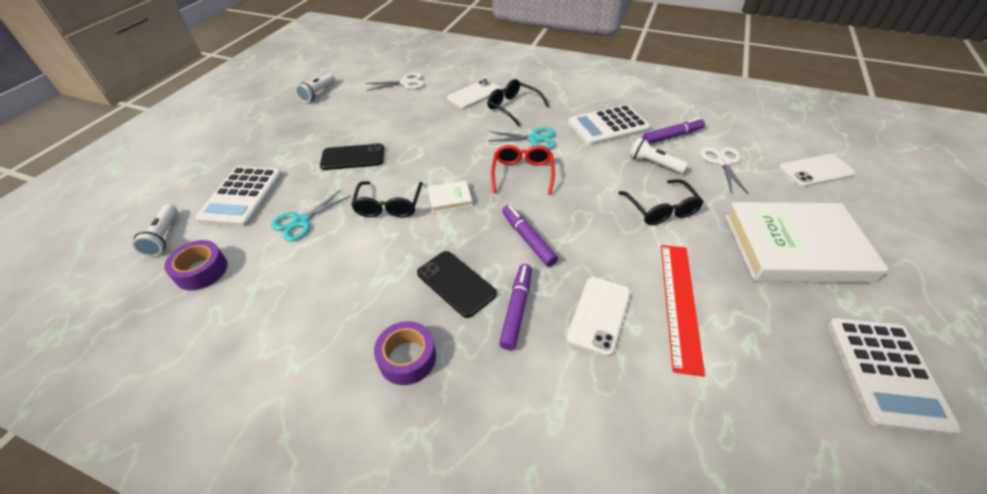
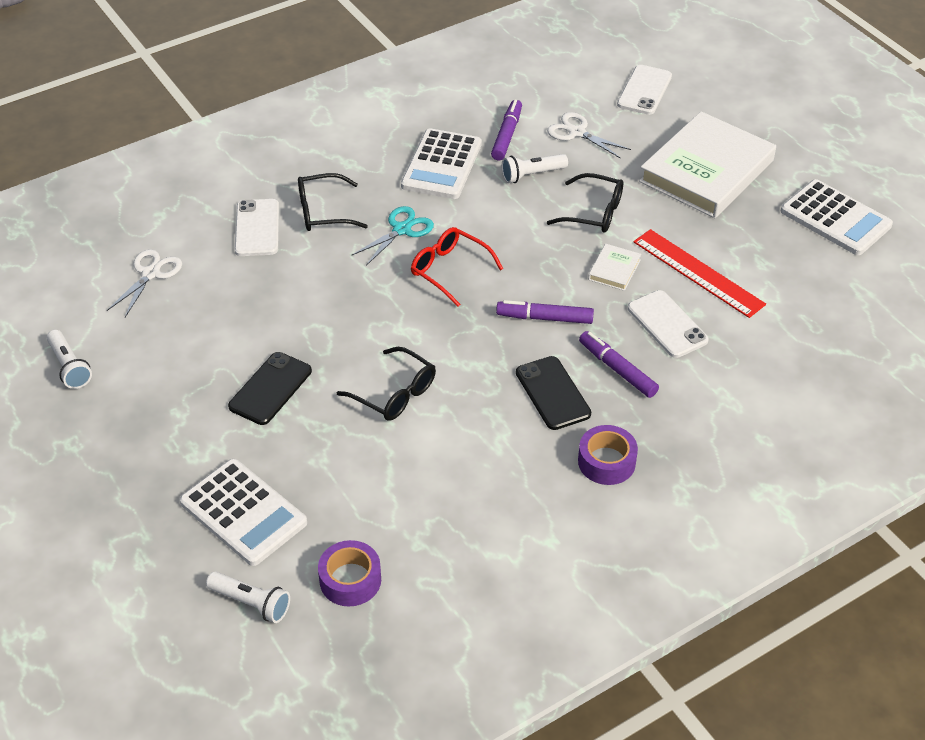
camera: 55 degrees left, 0 degrees up
turquoise scissors [271,190,351,242] -> none
black phone [417,251,497,318] -> black phone turned 75 degrees clockwise [516,356,591,430]
white book [427,181,473,213] -> white book moved to [588,244,641,291]

